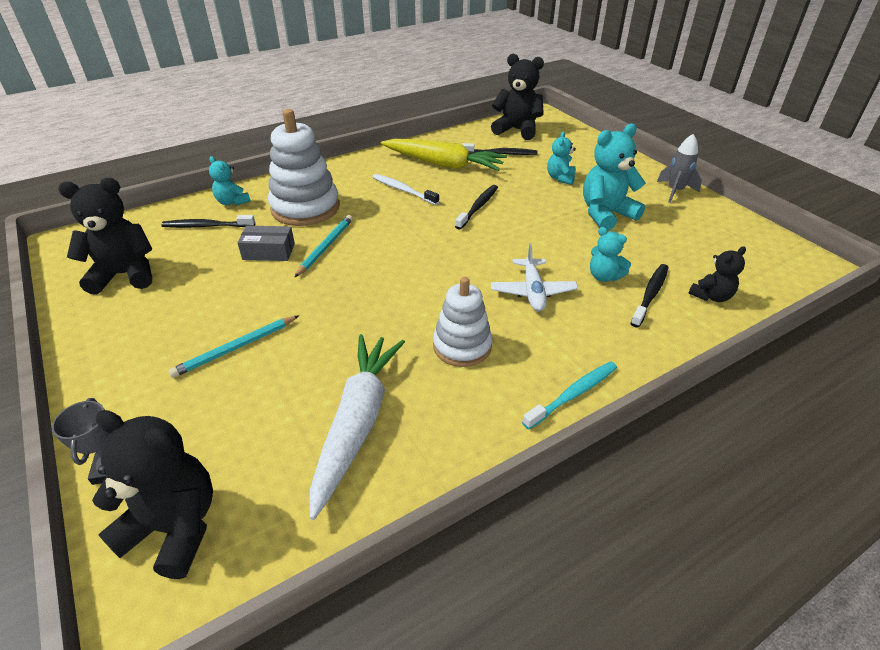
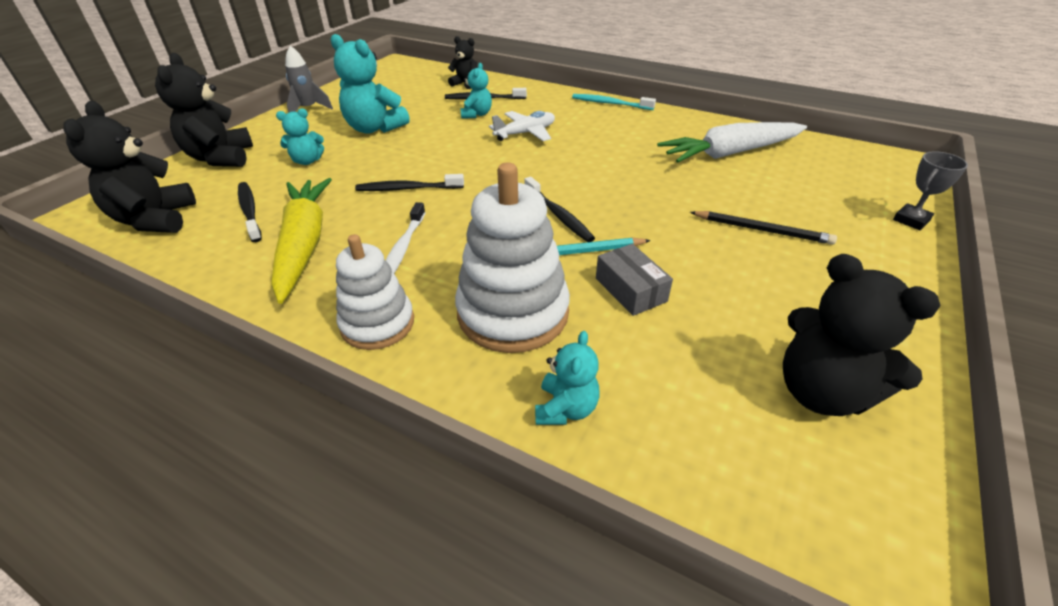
camera: 120 degrees left, 0 degrees up
black teddy bear [92,410,213,579] -> black teddy bear moved to [155,53,253,167]
black toothbrush [161,215,255,228] -> black toothbrush moved to [524,177,595,242]
turquoise pencil [168,315,299,378] -> black pencil [690,211,837,245]
white stacking toy [433,277,492,367] -> white stacking toy moved to [336,234,414,350]

